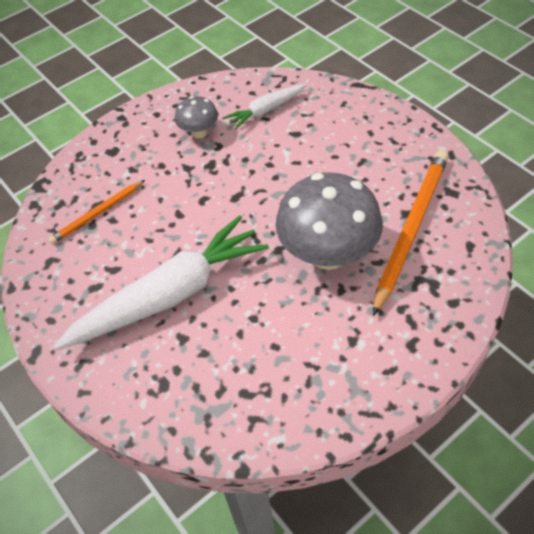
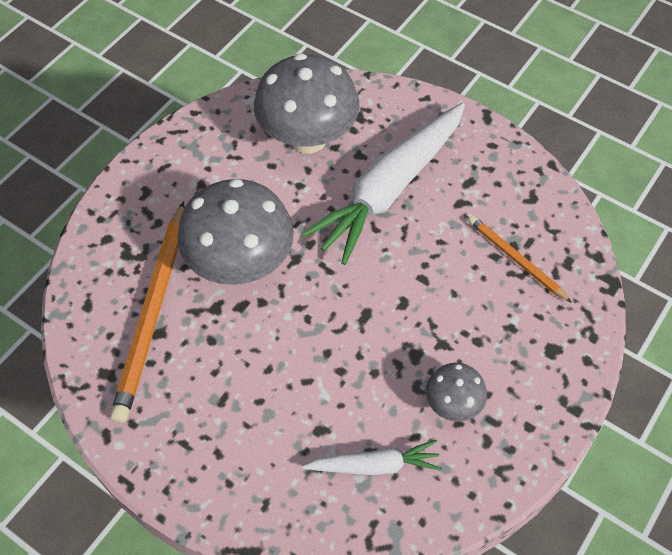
camera: 160 degrees right, 5 degrees up
orange pencil [48,180,145,244] -> orange pencil turned 75 degrees counterclockwise [468,216,572,303]
white carrot [224,84,307,130] -> white carrot turned 45 degrees clockwise [302,440,442,475]
none -> grey mushroom [254,53,360,154]

